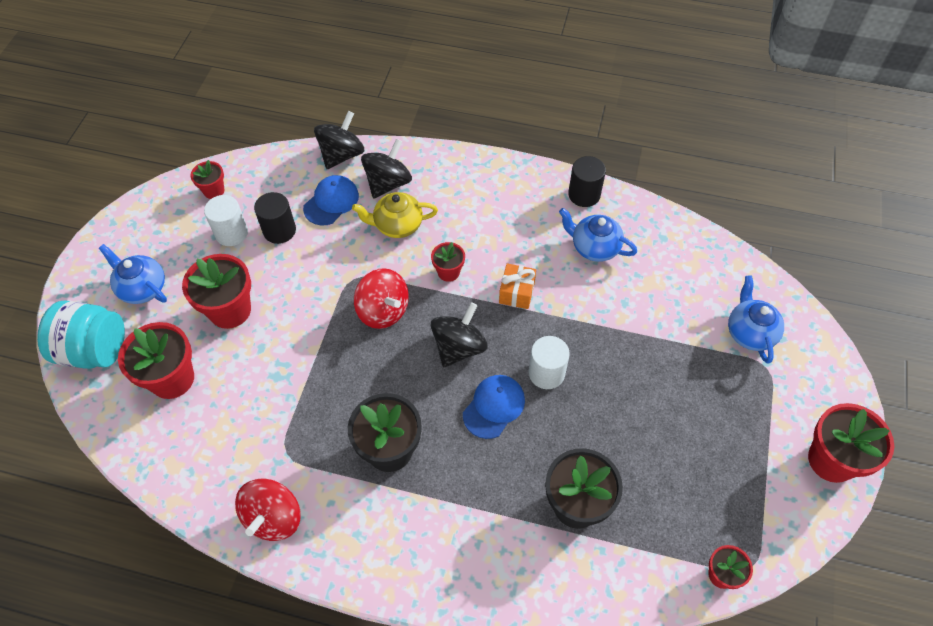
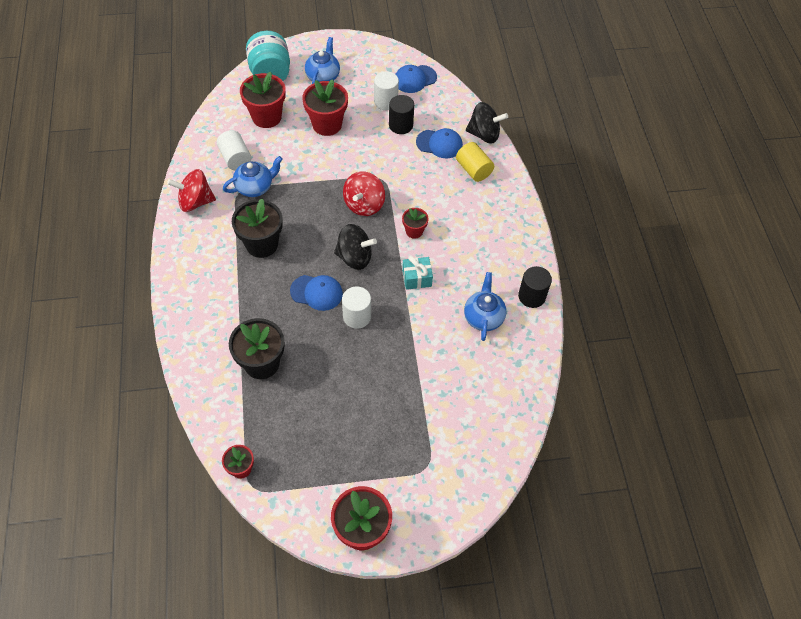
camera: 65 degrees right, 0 degrees up
red flower pot [191,160,224,199] -> blue cap [396,65,437,93]
yellow teapot [352,192,438,238] -> none
black spinning top [361,139,412,199] -> yellow cylinder [456,142,494,182]
orange gift [499,263,536,309] -> turquoise gift [402,256,433,290]
blue teapot [728,275,784,364] -> blue teapot moved to [223,156,283,197]
none -> white cylinder [217,130,251,170]

